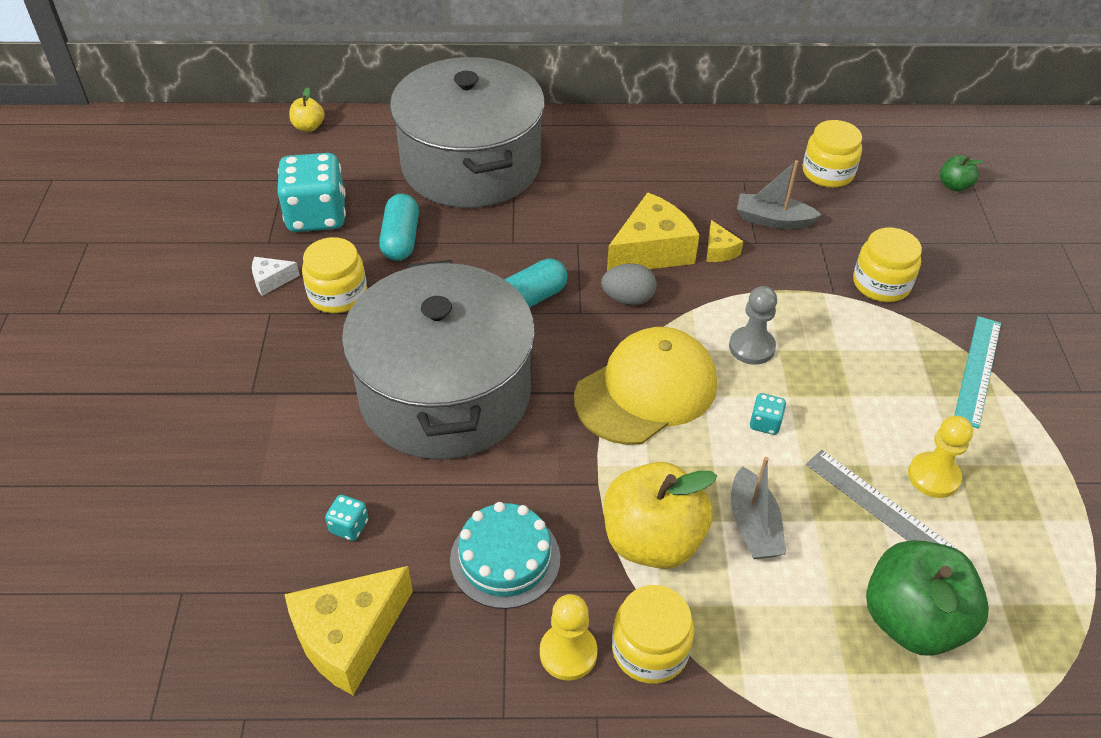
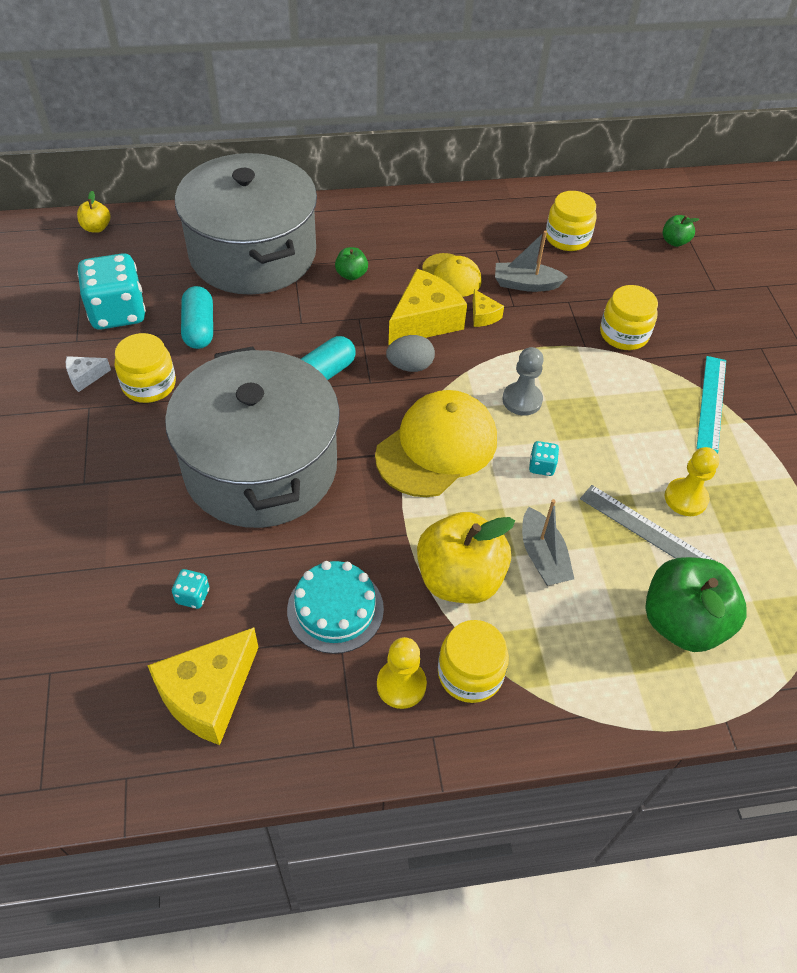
camera: 10 degrees left, 5 degrees up
none -> green apple [335,247,368,280]
none -> yellow cap [422,253,482,297]

